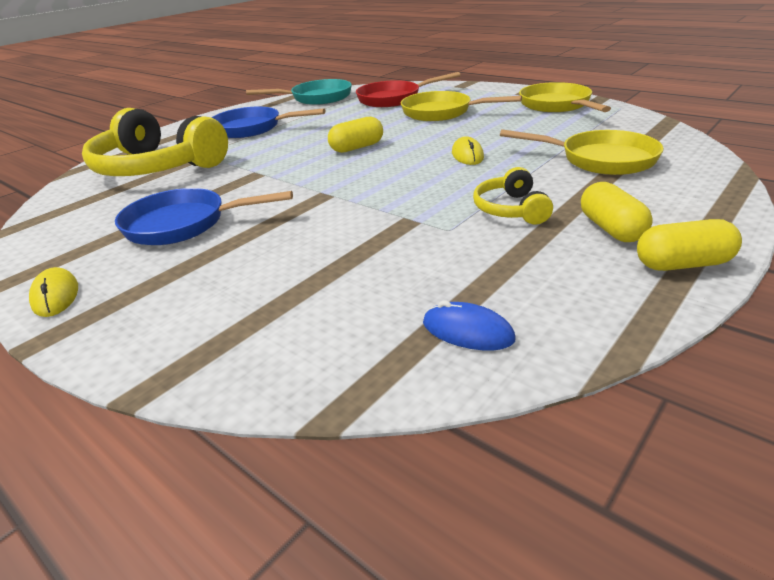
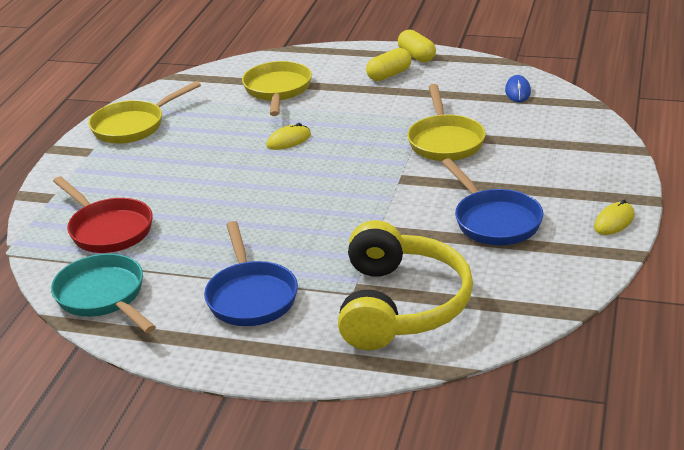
camera: 115 degrees left, 0 degrees up
yellow capsule [328,117,383,153] -> none
yellow pan [401,91,522,121] -> yellow pan moved to [407,84,486,161]
yellow headphones [473,167,553,224] -> none

